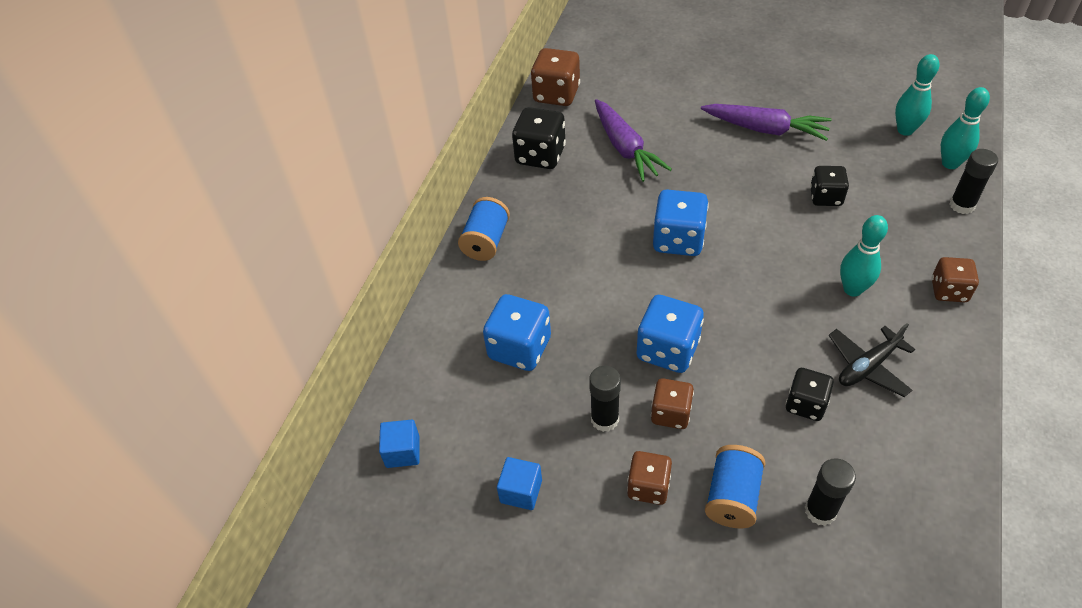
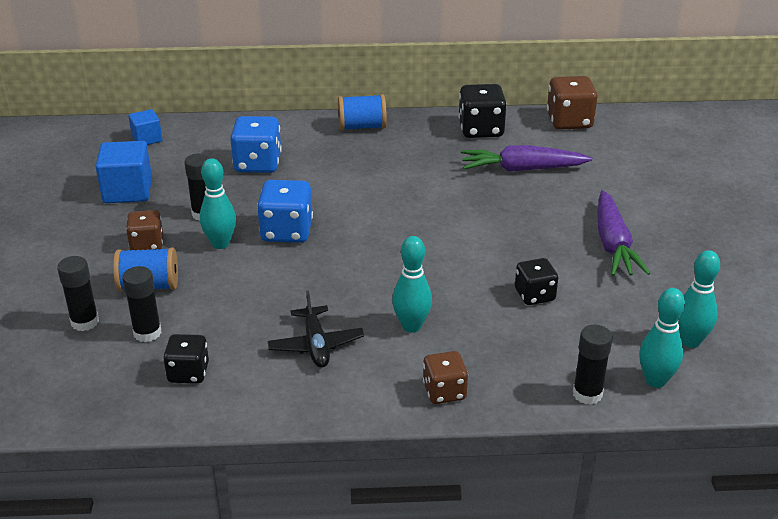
camera: 65 degrees right, 15 degrees down
blue cube [497,457,542,510] -> blue cube [96,141,152,203], size x1.65
purple carrot [595,99,672,182] -> purple carrot turned 45 degrees clockwise [461,145,592,172]
brown dice [651,378,694,429] -> turquoise bowling pin [200,158,236,249]
blue dice [653,190,709,256] -> none
black dice [786,368,834,421] -> black dice moved to [163,334,209,383]
black plane [829,323,915,397] -> black plane turned 135 degrees counterclockwise [267,291,364,368]
none -> black glue stick [57,256,99,331]

